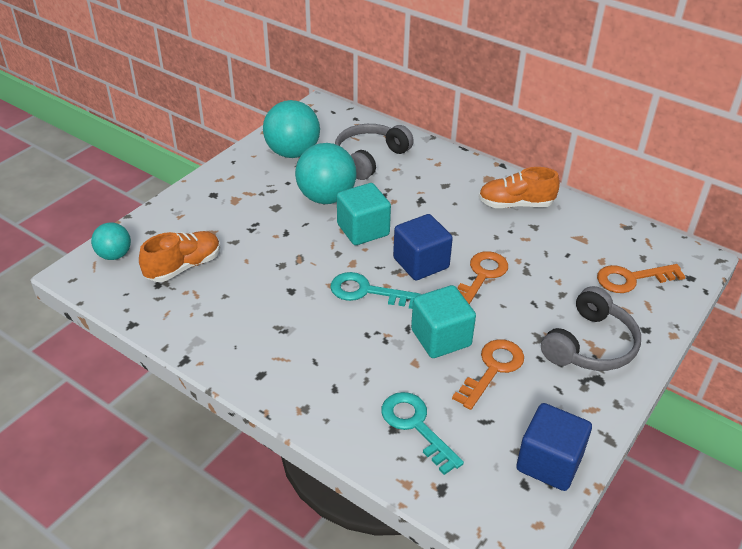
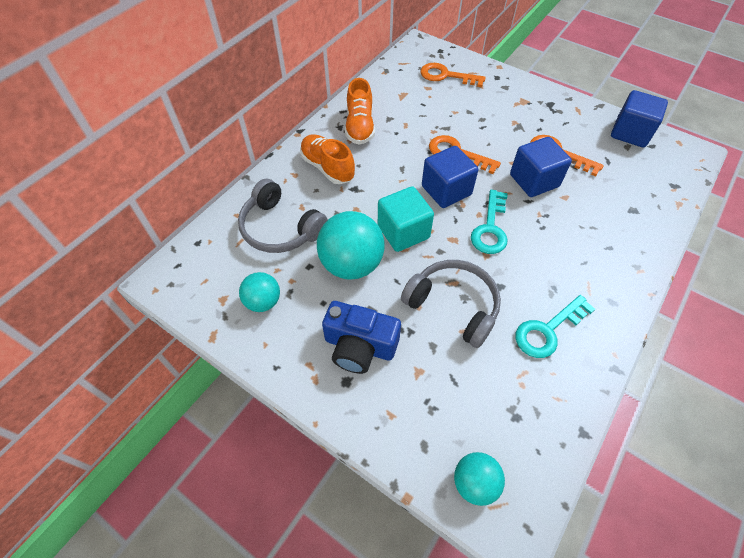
camera: 90 degrees left, 15 degrees up
orange shoe [139,231,220,282] -> orange shoe moved to [300,134,355,184]
turquoise ball [263,100,320,158] -> turquoise ball [239,272,280,312], size x0.57
turquoise key [381,392,464,475] -> turquoise key moved to [515,295,595,358]
turquoise cube [411,285,476,358] -> blue cube [510,137,572,197]
grey headphones [541,286,641,371] -> grey headphones moved to [401,260,501,348]
orange key [597,264,686,293] -> orange key turned 120 degrees clockwise [421,63,486,87]
none -> blue camera [322,301,401,374]

